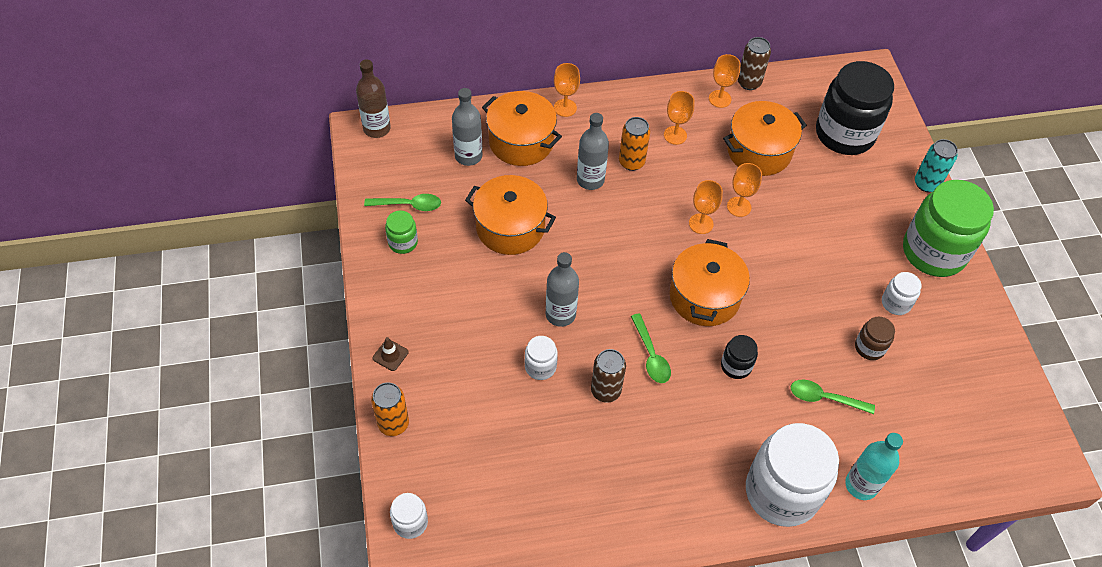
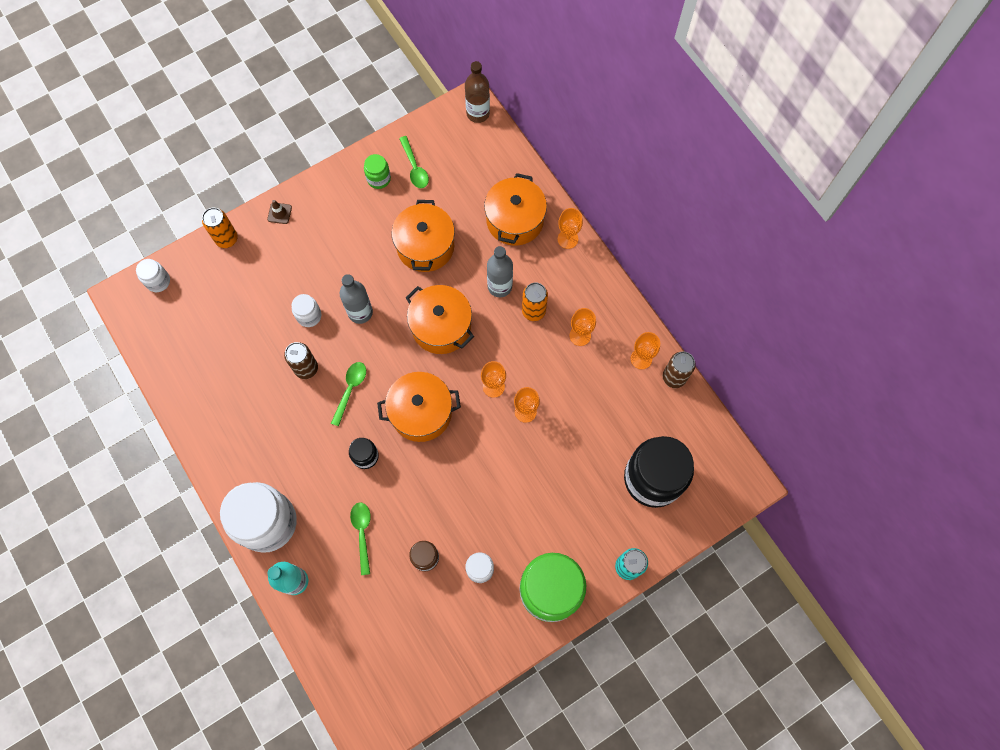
camera: 70 degrees right, 15 degrees up
grey bottle [452,88,482,166] -> none
green spoon [631,313,671,383] -> green spoon turned 150 degrees clockwise [331,362,366,426]
orange pot [723,101,807,176] -> orange pot moved to [406,285,474,354]

